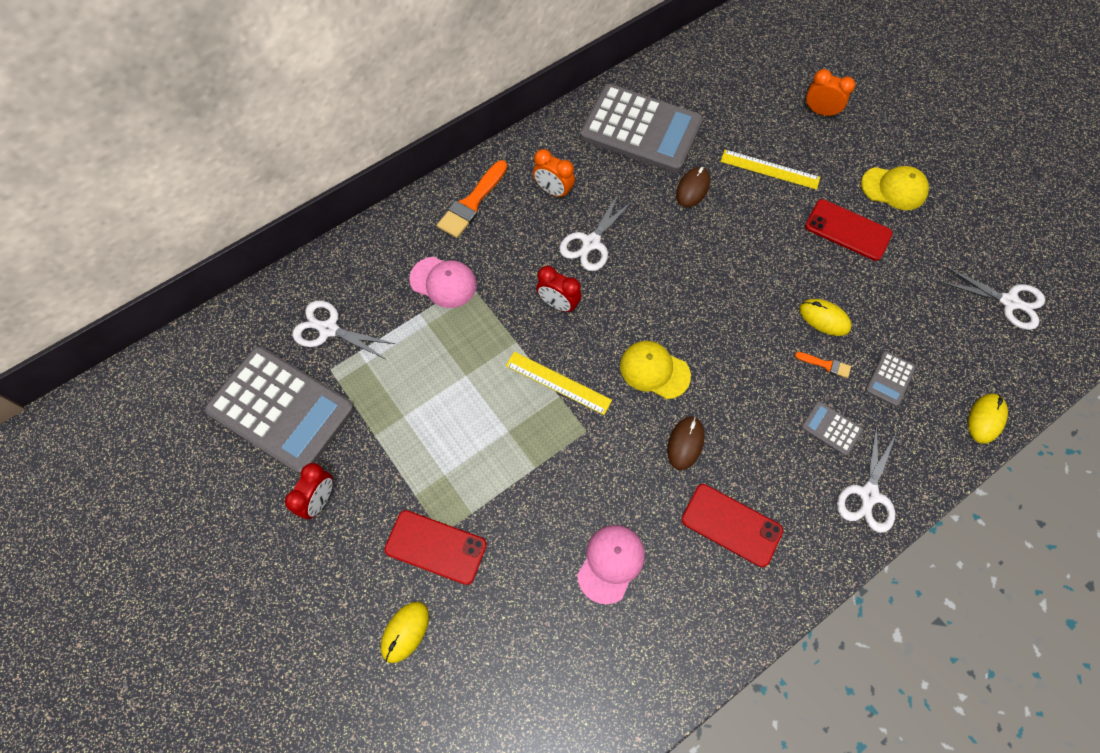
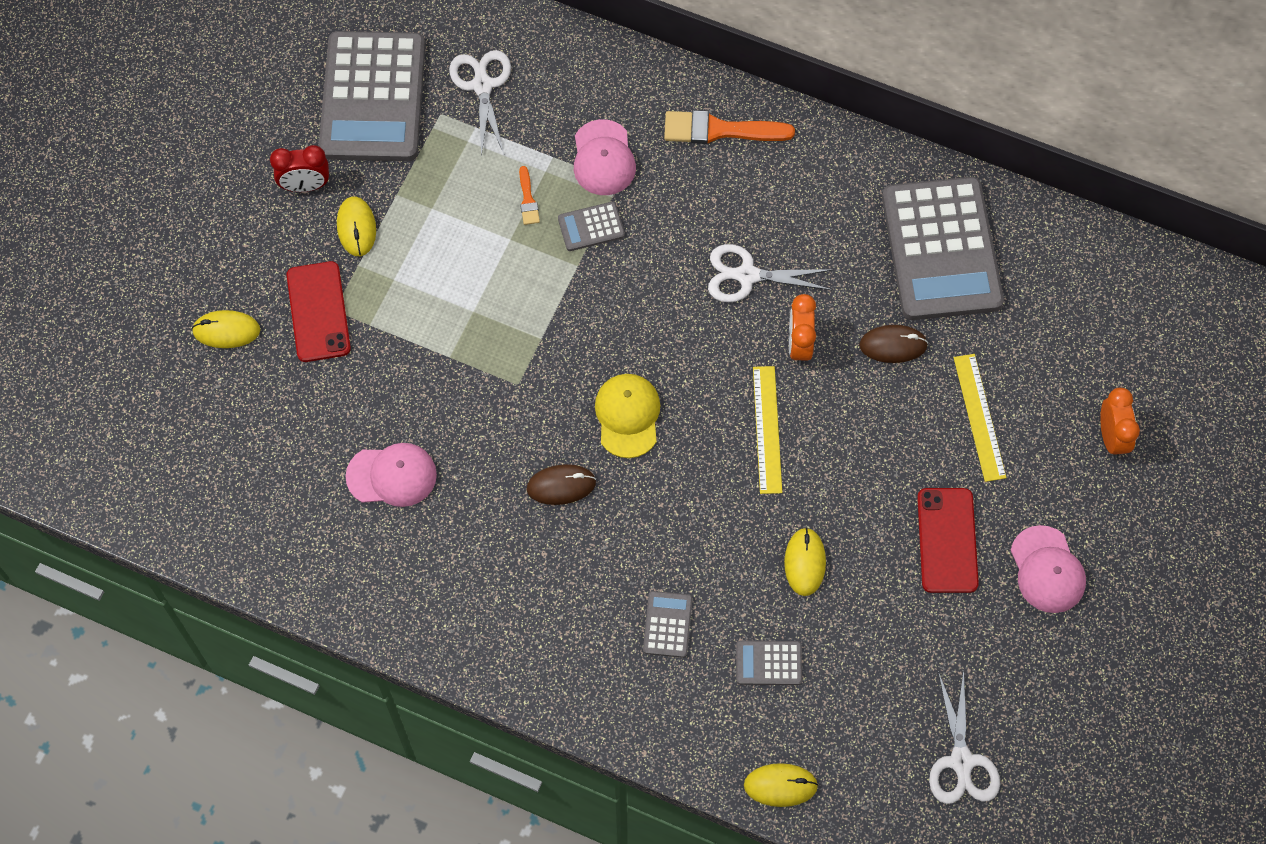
camera: 60 degrees right, 0 degrees up
yellow ruler [506,352,612,415] -> yellow ruler moved to [753,366,782,494]
orange clock [533,149,575,199] -> orange clock moved to [789,294,816,365]
red clock [536,266,582,313] -> none
red phone [681,484,783,567] -> none
orange brush [795,352,851,378] -> orange brush moved to [519,166,540,225]
white scissors [837,424,897,533] -> none
yellow cap [861,166,929,210] -> pink cap [1011,525,1086,613]
none -> yellow mouse [337,196,376,256]
none -> grey calculator [558,202,625,251]

